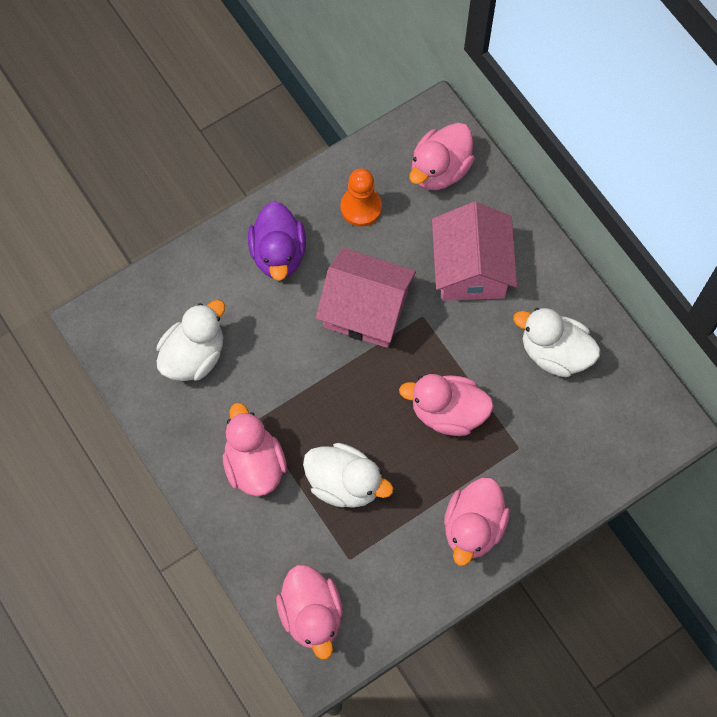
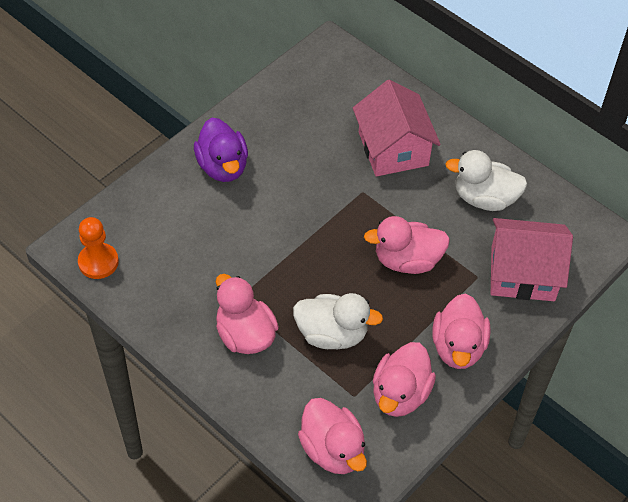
camera: 15 degrees left, 15 degrees down
white duck [157,300,225,381] -> none
pink house [316,248,416,348] -> pink house moved to [491,218,573,301]
orange pawn [341,168,382,227] -> orange pawn moved to [78,217,119,279]
pink duck [409,123,475,190] -> pink duck moved to [373,342,436,417]

